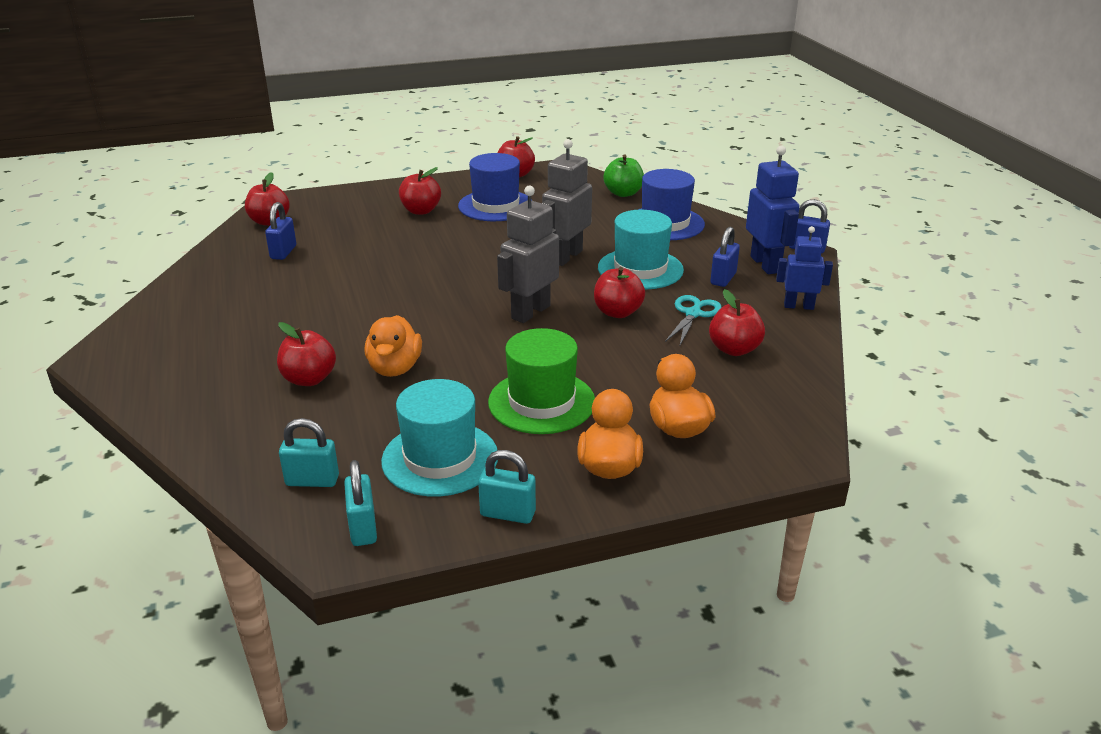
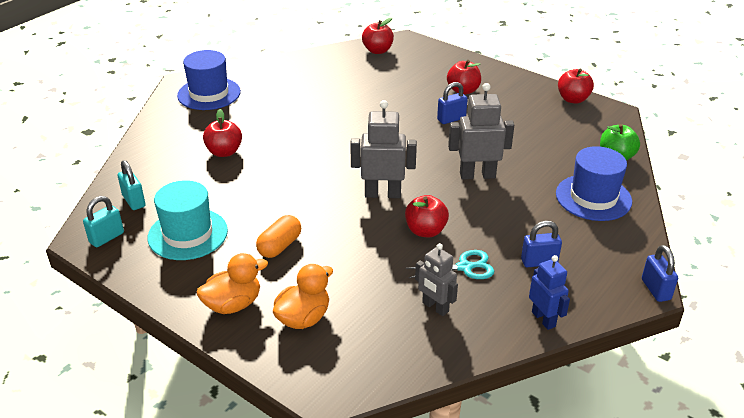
camera: 55 degrees right, 5 degrees up
blue padlock [265,202,296,260] -> blue padlock moved to [437,82,468,124]
orange duck [365,315,422,377] -> none
blue hat [458,153,532,221] -> blue hat moved to [177,50,241,110]
turquoise padlock [478,450,536,524] -> none
green hat [488,328,595,434] -> orange capsule [256,215,301,258]
turquoise hat [598,210,684,290] -> none
red apple [709,289,765,356] -> grey robot [415,243,458,316]
blue robot [746,146,800,274] -> none

